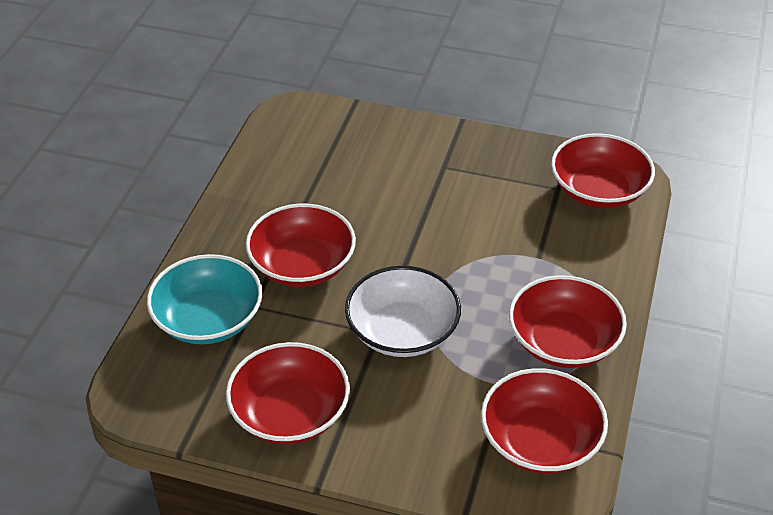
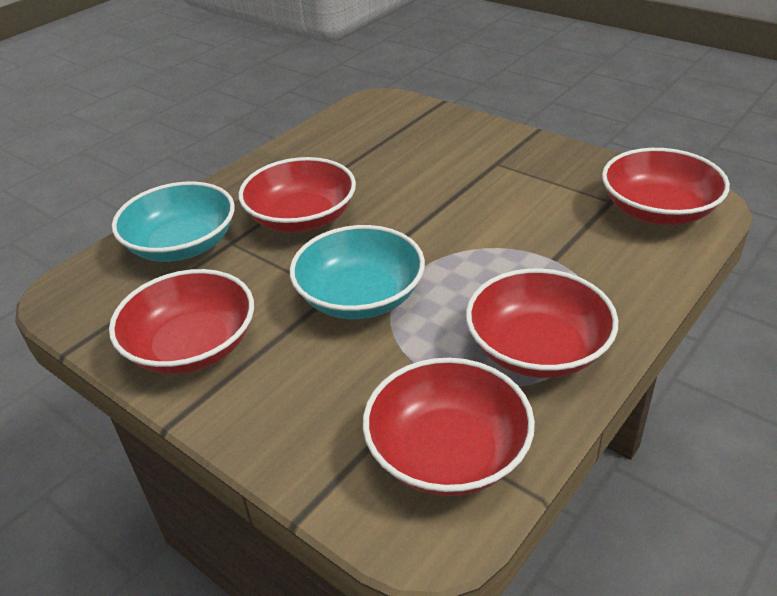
camera: 25 degrees right, 5 degrees down
white bowl [345,266,461,357] -> turquoise bowl [290,225,425,319]

